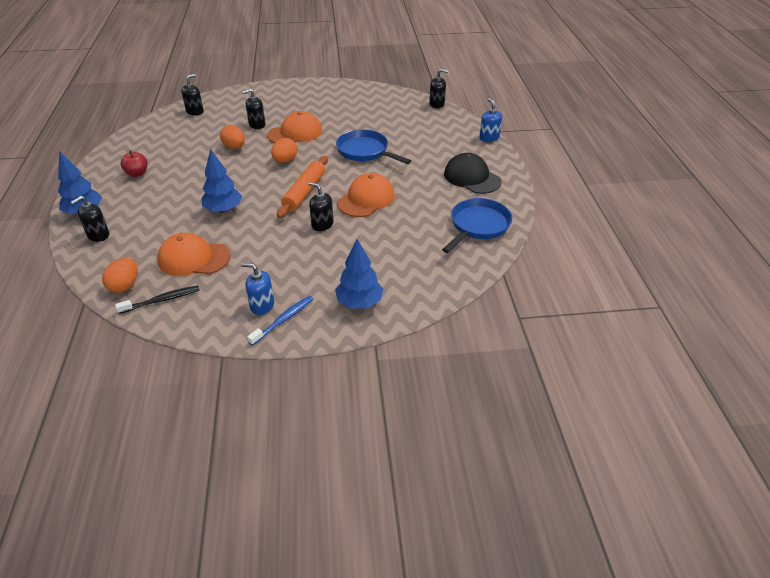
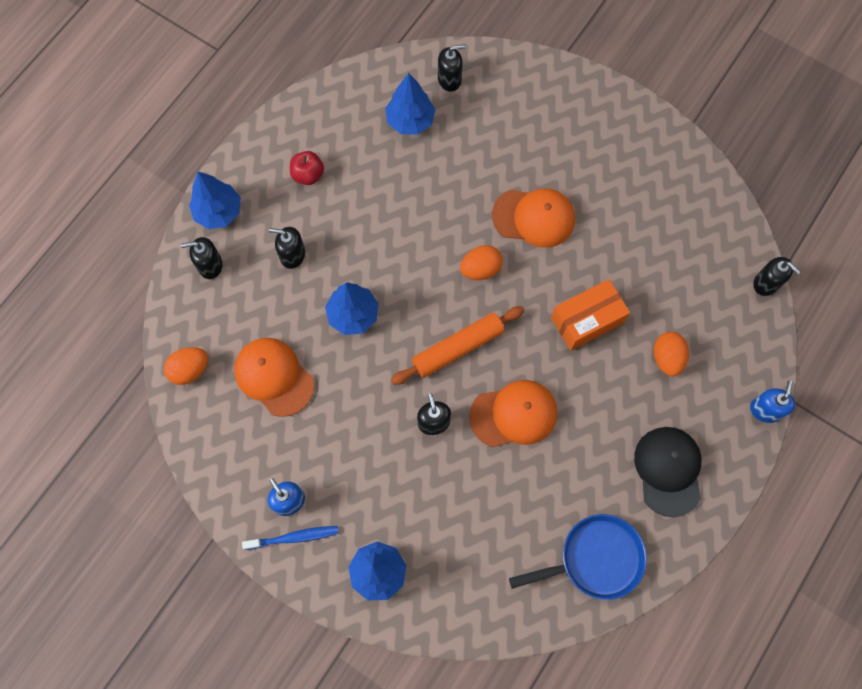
camera: 40 degrees right, 30 degrees up
black toothbrush [115,285,200,314] -> none
orange egg [220,125,245,149] -> orange egg moved to [654,332,689,376]
black soap dispenser [242,89,265,129] -> black soap dispenser moved to [269,227,305,269]
blue pan [336,129,411,164] -> orange box [551,279,630,351]
none -> blue tree [385,73,435,135]

